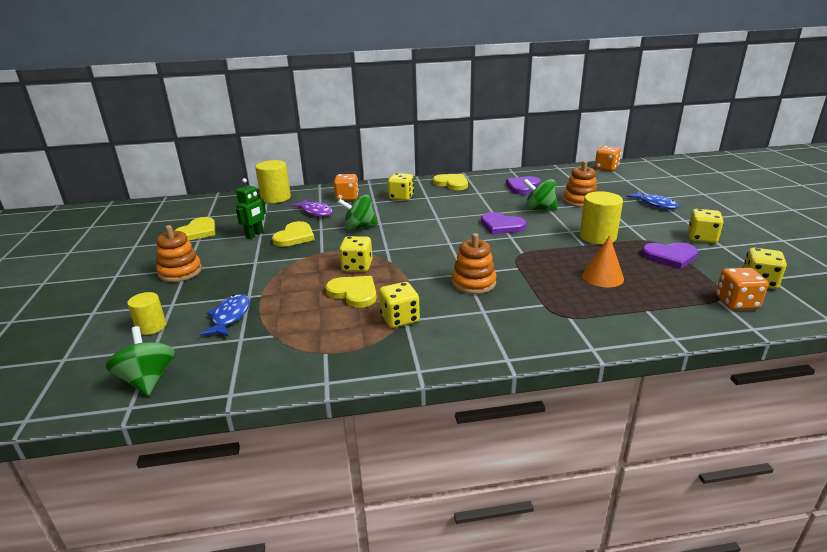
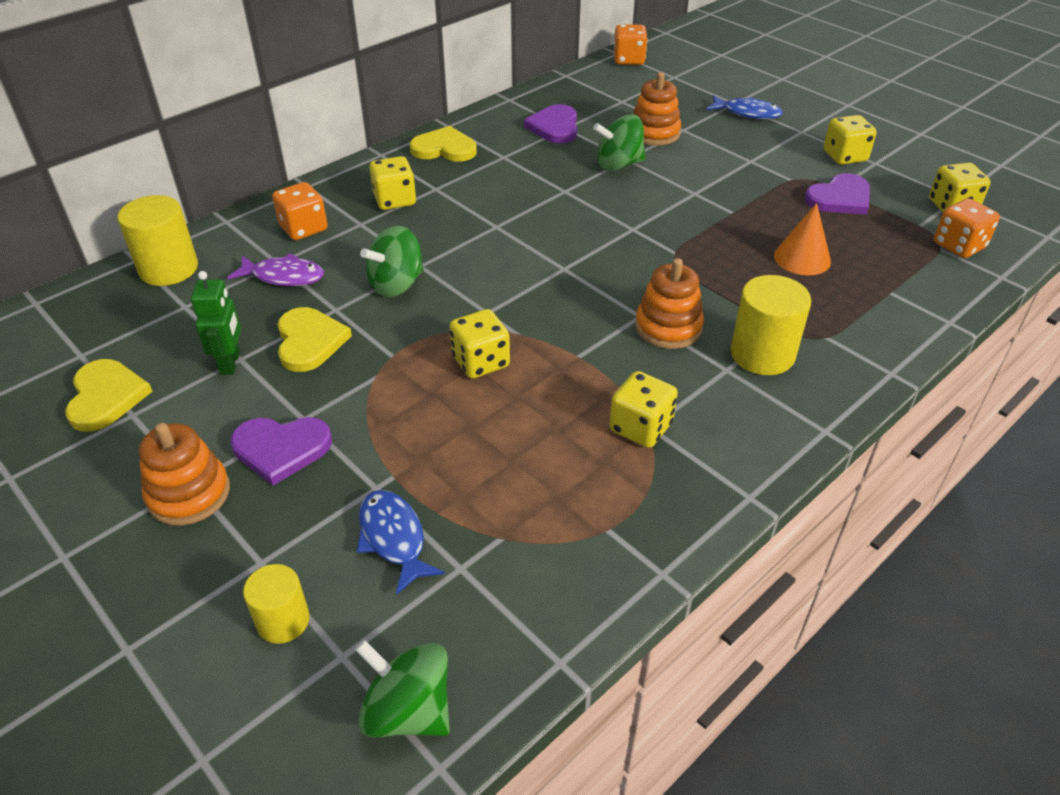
camera: 35 degrees left, 15 degrees up
yellow heart [325,276,377,308] -> none
purple heart [481,212,526,234] -> purple heart moved to [231,417,332,485]
yellow cylinder [580,191,623,245] -> yellow cylinder moved to [730,275,811,375]

